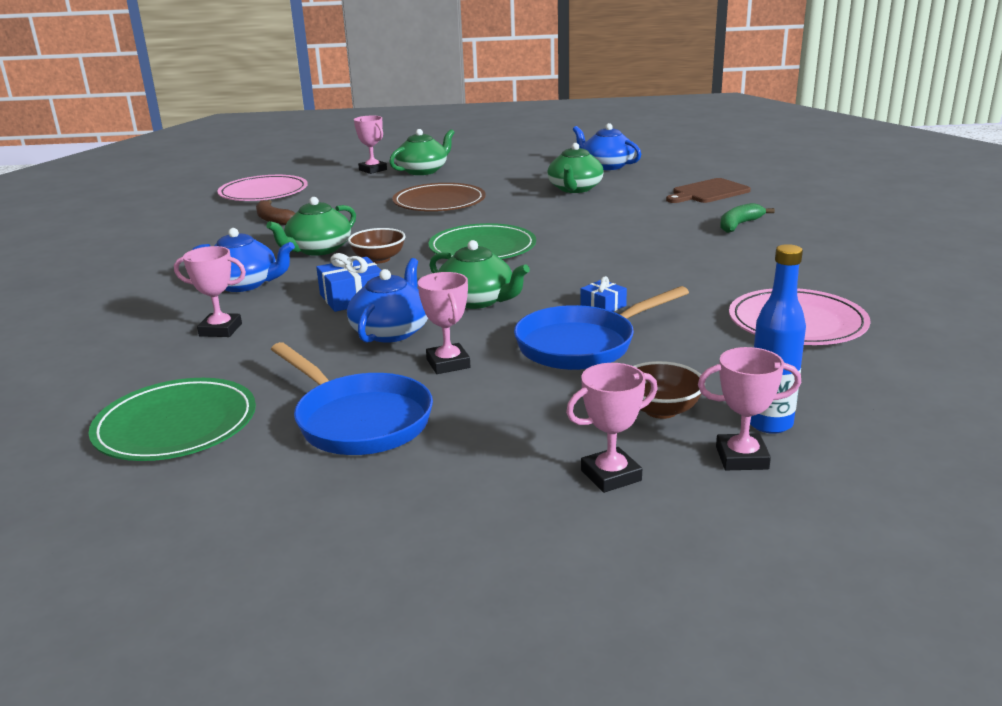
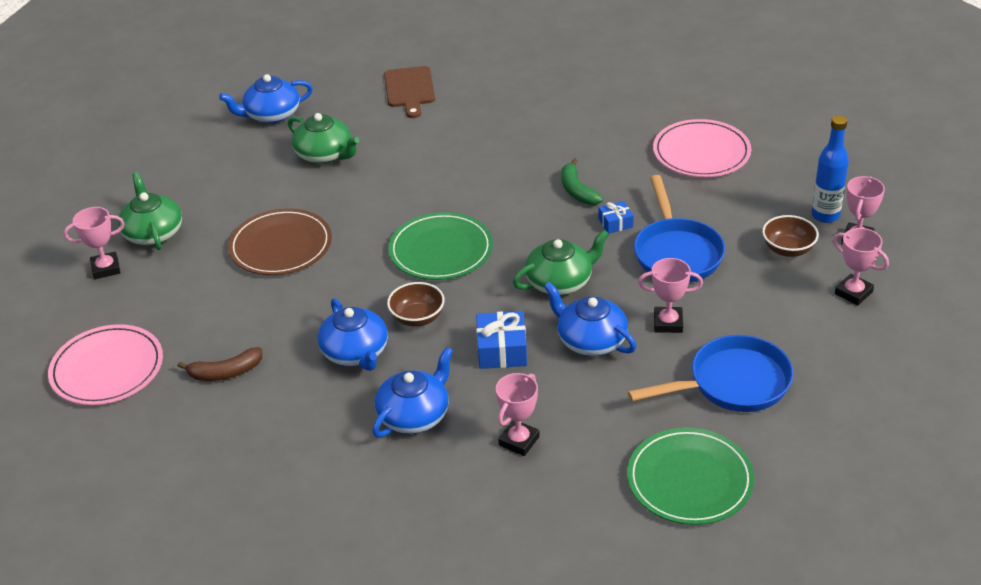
camera: 65 degrees left, 15 degrees up
green teapot [266,197,356,256] -> blue teapot [318,298,388,371]
pink trophy [566,363,658,493] -> pink trophy turned 45 degrees counterclockwise [833,228,889,305]
green banana [720,203,775,233] -> green banana moved to [561,158,603,205]

